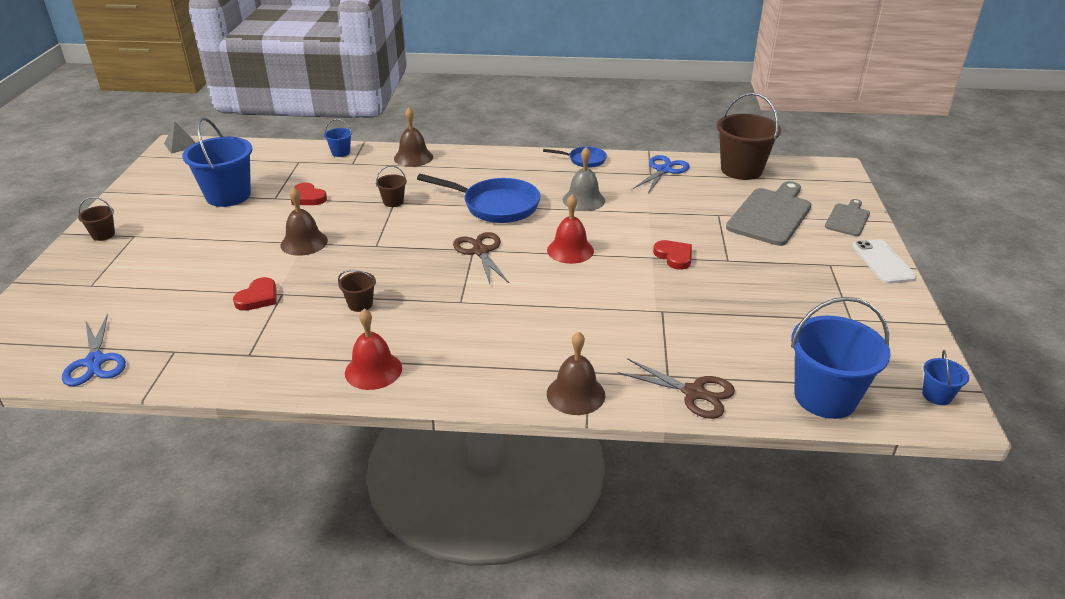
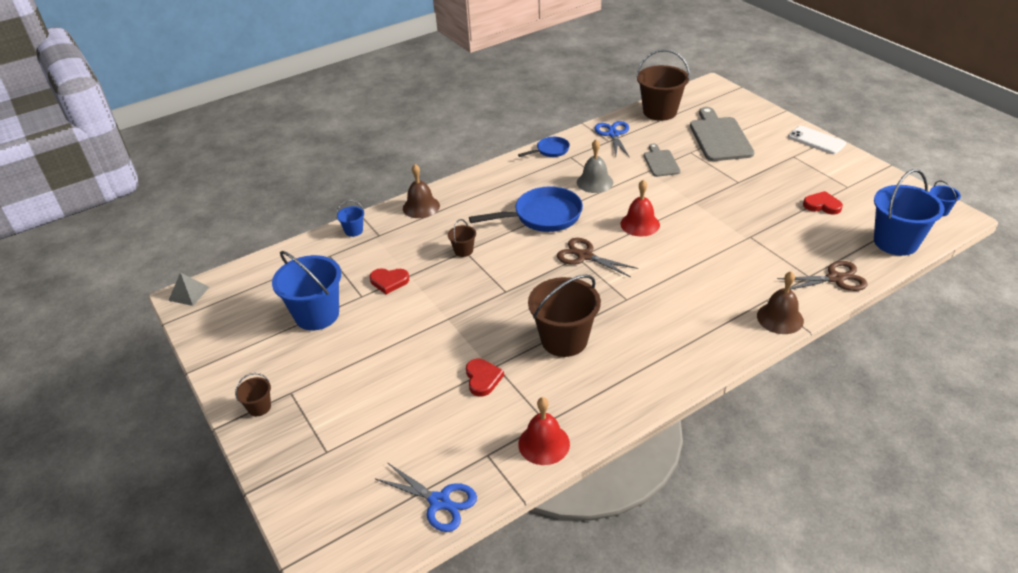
camera: 35 degrees left, 5 degrees up
brown bell [281,187,328,256] -> none
brown bucket [338,270,376,312] -> brown bucket [528,274,601,357], size x2.17
red bell [345,308,402,390] -> red bell moved to [518,397,570,465]
red heart [653,240,692,270] -> red heart moved to [803,191,843,215]
grey cutting board [825,199,870,236] -> grey cutting board moved to [644,144,681,177]

